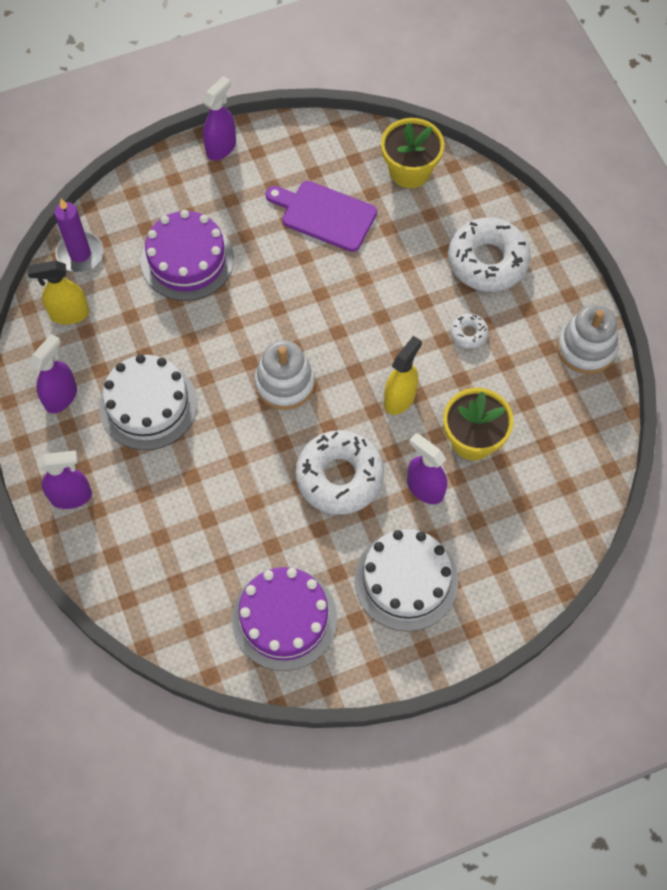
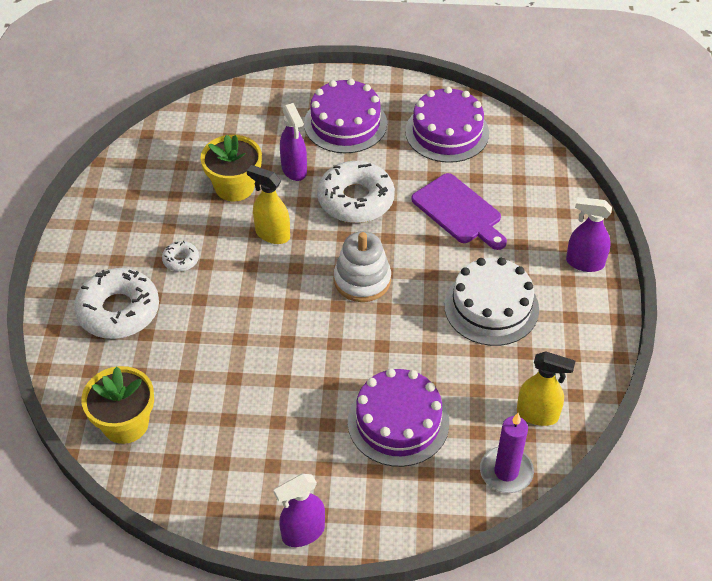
camera: 155 degrees left, 15 degrees down
purple spray bottle [29,334,77,413] -> none
purple cutting board [265,181,377,252] -> purple cutting board moved to [411,173,507,250]
white cake [354,529,458,632] -> purple cake [304,78,387,153]
yellow spray bottle [384,336,422,415] -> yellow spray bottle turned 60 degrees clockwise [247,165,290,244]
white stacking toy [557,304,619,374] -> none

